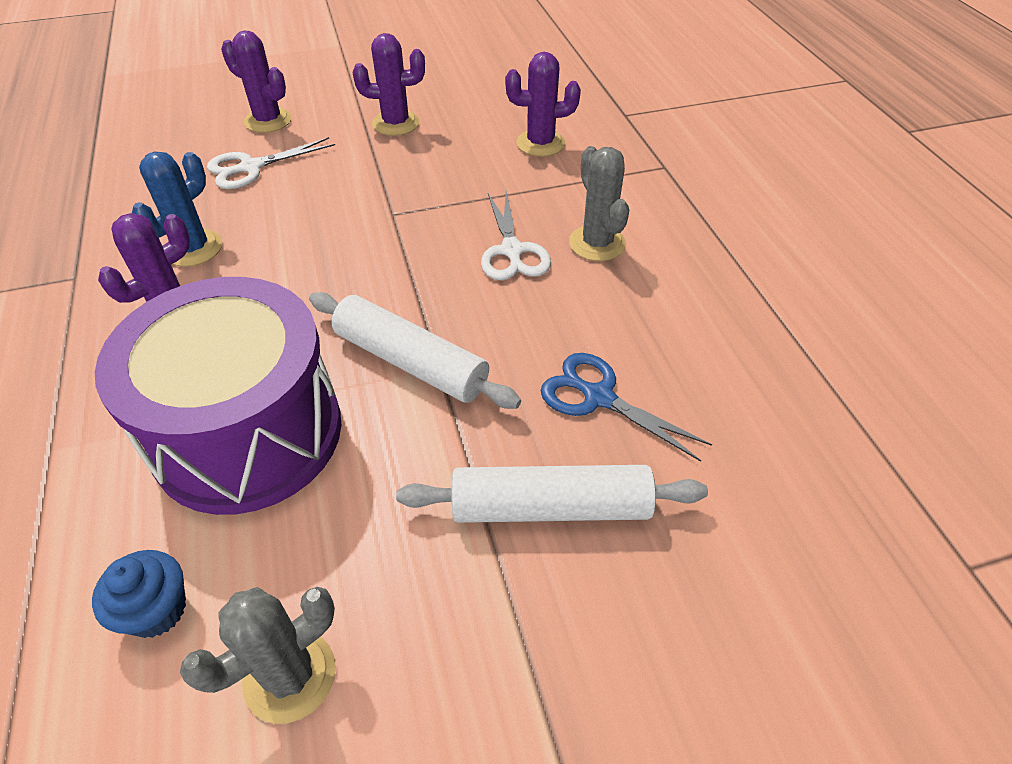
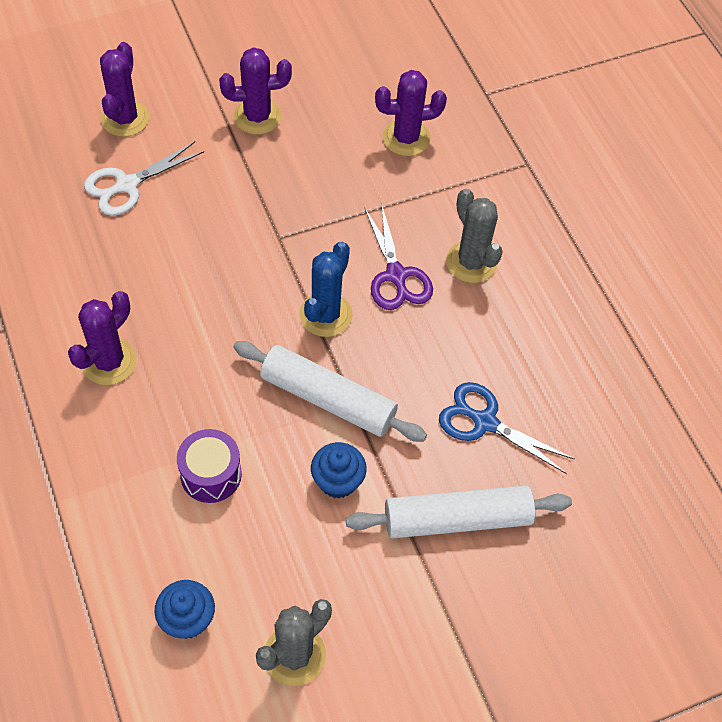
camera: 10 degrees left, 10 degrees up
purple drum [95,277,341,515] -> purple drum [177,429,242,503], size x0.41
blue cactus [132,151,222,267] -> blue cactus moved to [299,242,353,337]
purple cactus [221,30,292,133] -> purple cactus turned 75 degrees clockwise [100,42,149,137]
white scissors [481,191,551,281] -> purple scissors [364,203,433,310]
none -> blue cupcake [311,442,367,498]

